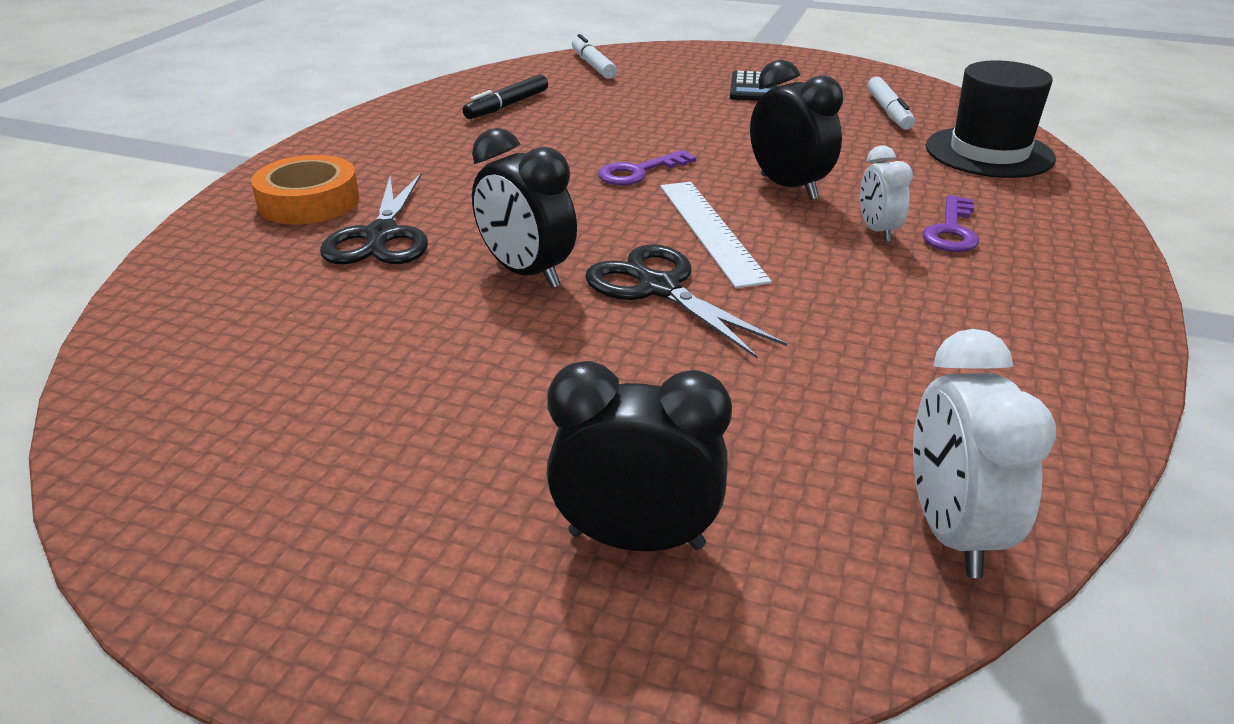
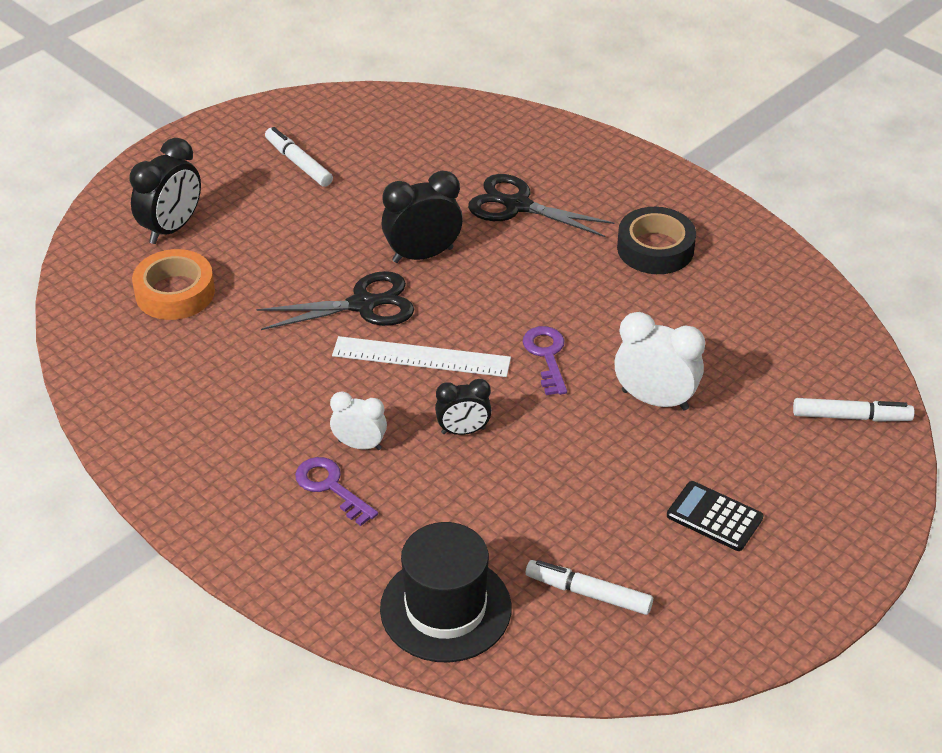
camera: 115 degrees right, 10 degrees up
orange tape [251,155,359,224] -> orange tape moved to [132,249,215,320]
black marker [463,74,548,119] -> none
black clock [750,60,843,200] -> black clock [435,379,492,435], size x0.63
white clock [913,329,1056,578] -> white clock moved to [614,312,705,410]
none -> white marker [265,127,333,187]
none -> black tape [617,207,696,274]

